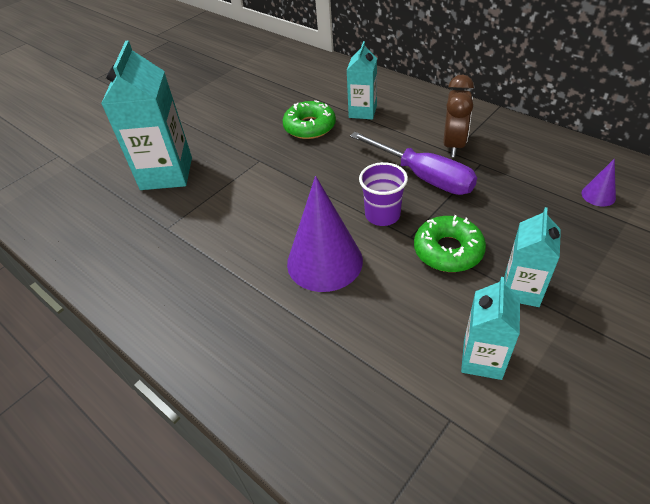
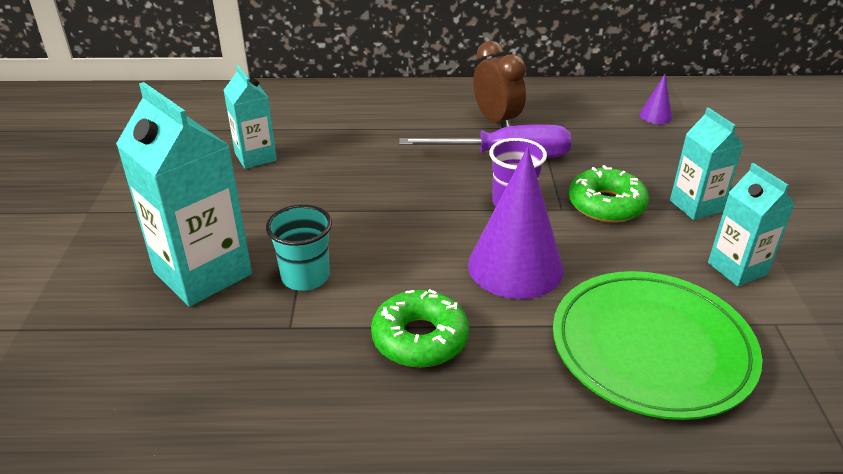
camera: 45 degrees left, 10 degrees down
green donut [283,100,336,139] -> green donut moved to [371,289,469,367]
turquoise carton [347,41,377,119] -> turquoise carton moved to [223,65,277,169]
none -> turquoise cup [266,205,332,291]
none -> green plate [553,271,762,420]

